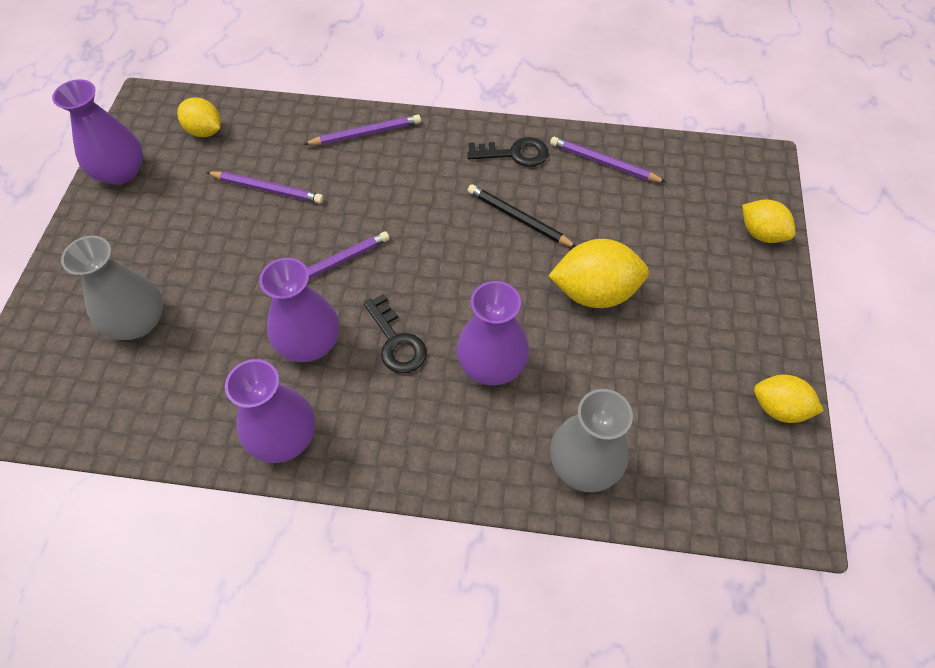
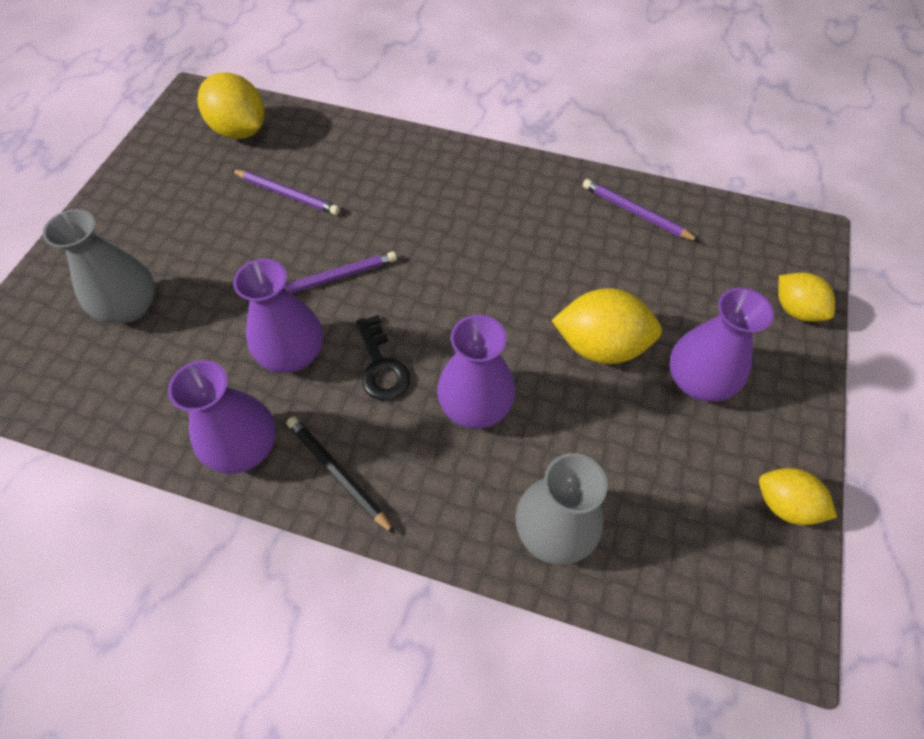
camera: 10 degrees right, 0 degrees up
purple vase [52,79,143,185] -> purple vase moved to [669,288,774,402]
yellow lemon [177,97,221,137] -> yellow lemon [197,72,265,139], size x1.58
purple pencil [303,115,421,145] -> none
black key [467,137,549,167] -> none
black pencil [467,184,576,247] -> black pencil moved to [286,416,395,534]

